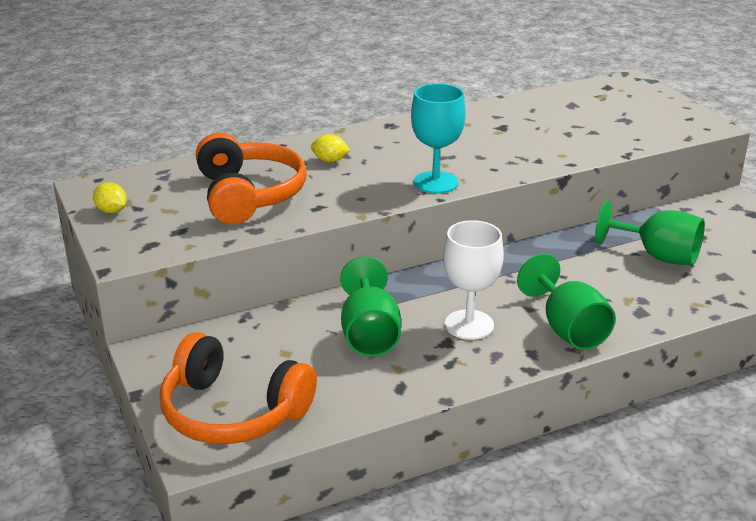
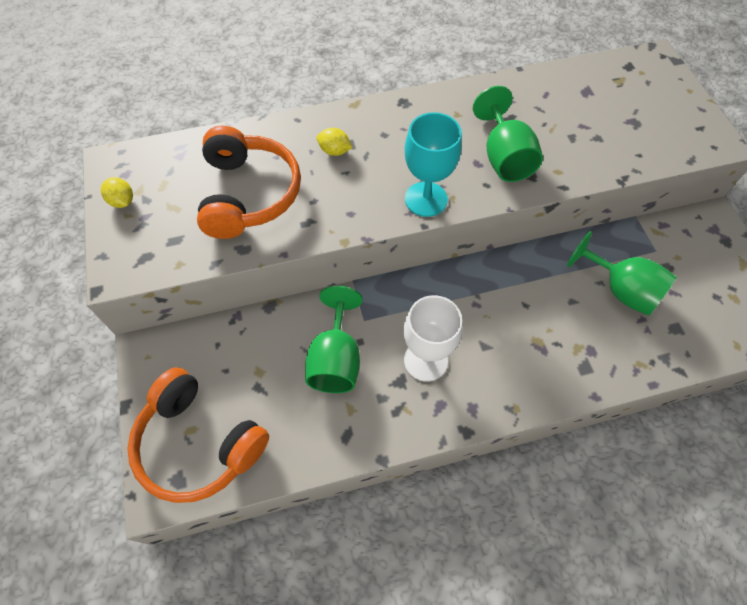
camera: 10 degrees right, 30 degrees up
green goblet [517,254,616,350] -> green goblet moved to [473,86,543,182]

